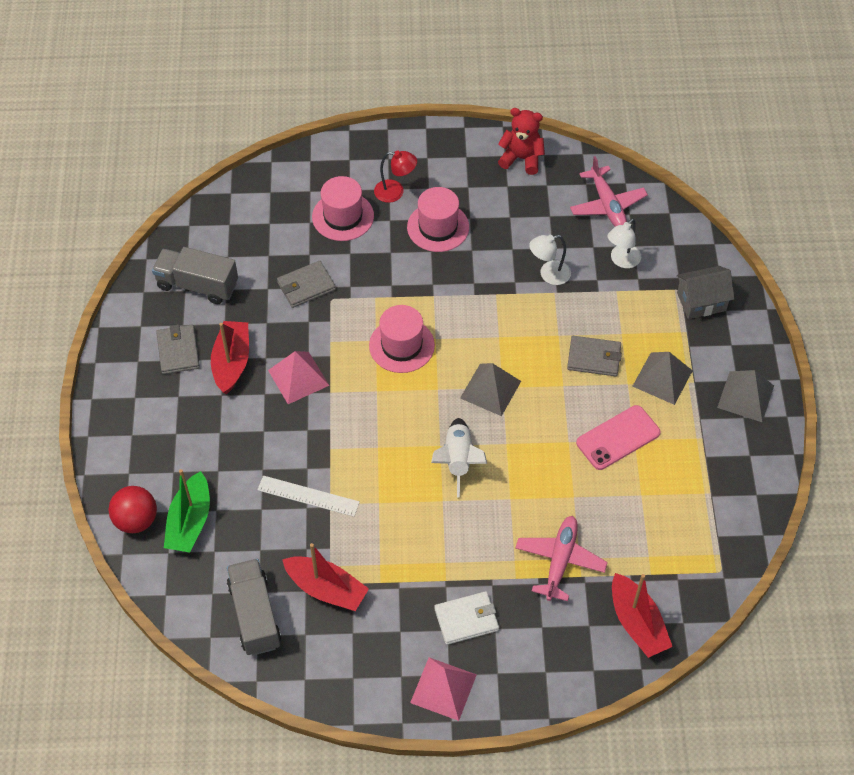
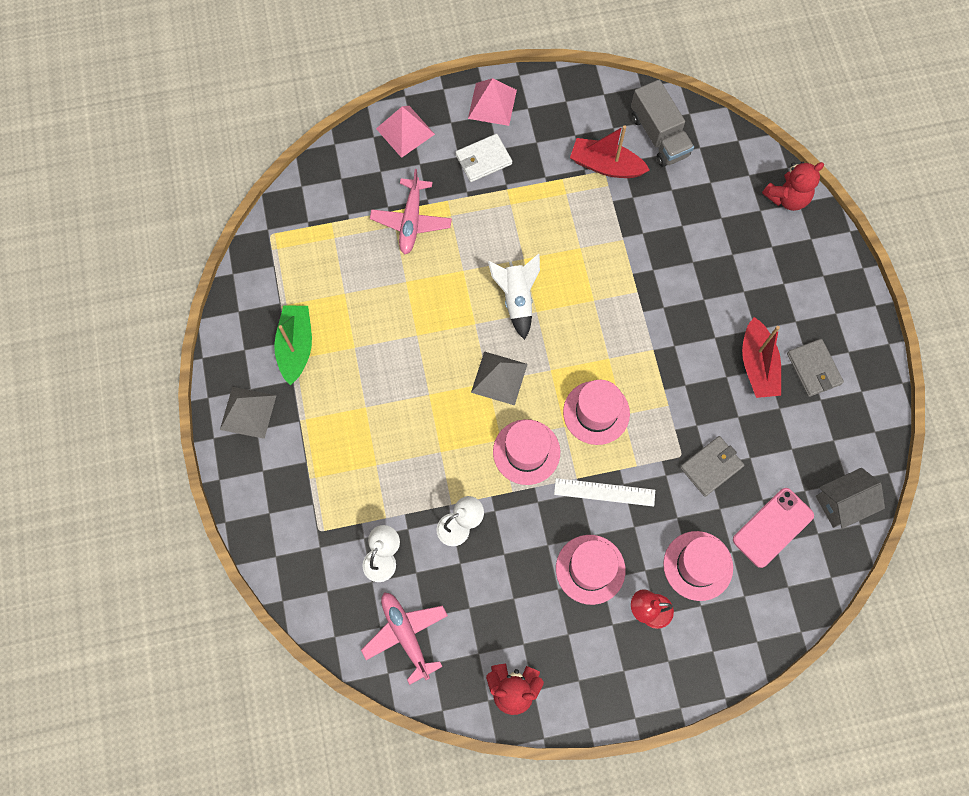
camera: 170 degrees right, 15 degrees up
red ball [108,486,157,533] -> red teddy bear [762,162,824,211]
grey truck [152,247,238,304] -> none
green boat [164,469,210,553] -> green boat moved to [274,306,312,385]
white ruler [257,475,360,517] -> white ruler moved to [554,478,655,507]
pink pyramid [268,351,329,404] -> pink pyramid moved to [376,106,435,158]
grey wallet [567,336,622,376] -> none
pink phone [576,405,660,470] -> pink phone moved to [733,488,814,568]
red boat [612,573,673,658] -> none
grey pyramid [633,352,693,405] -> none
grey house [677,266,735,319] -> grey house moved to [816,468,885,529]
none -> pink hat [493,419,560,485]

